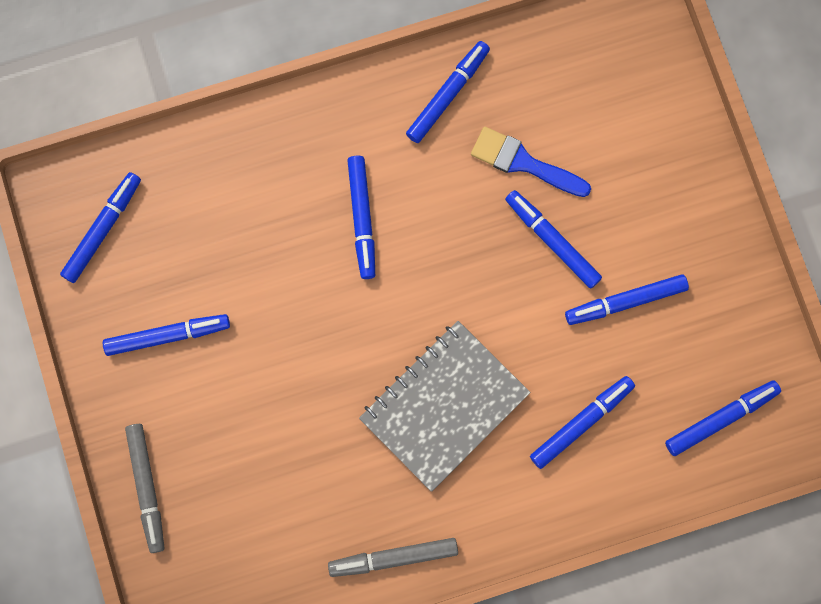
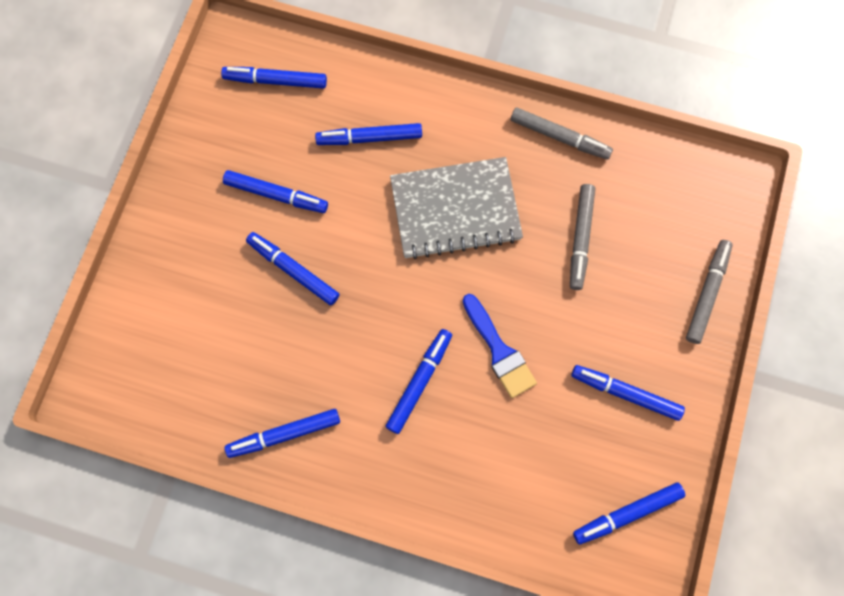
camera: 145 degrees left, 5 degrees down
blue brush [471,126,591,197] -> blue brush moved to [463,294,537,398]
blue marker [505,190,602,289] -> blue marker turned 135 degrees clockwise [246,232,339,305]
none -> grey marker [570,184,595,290]

